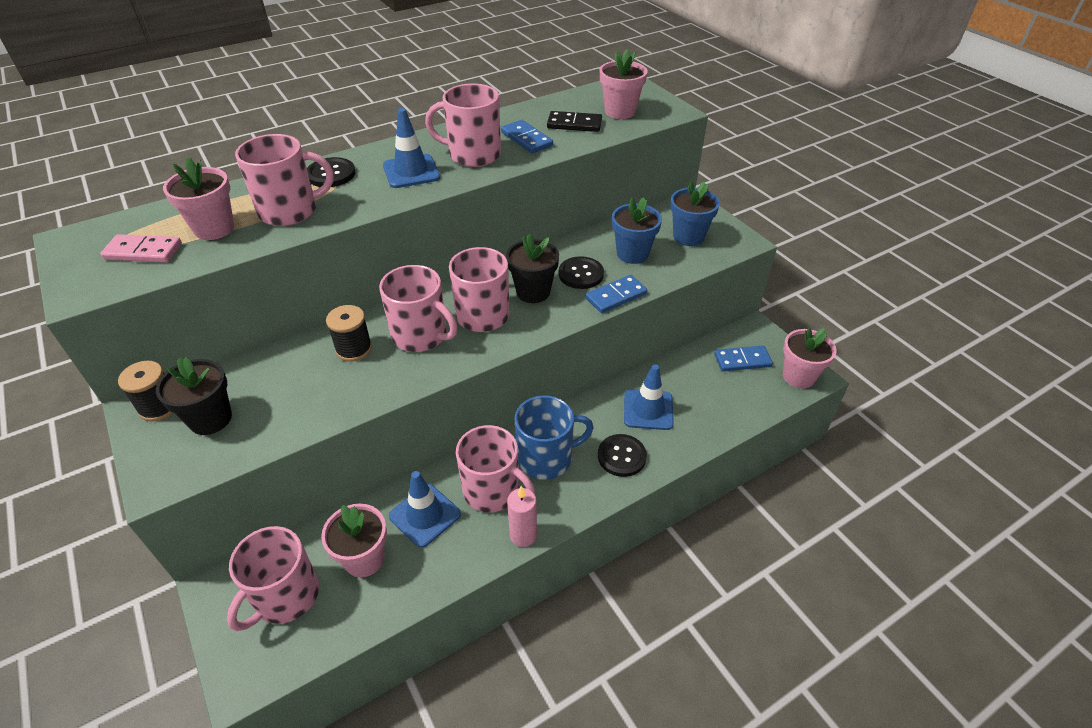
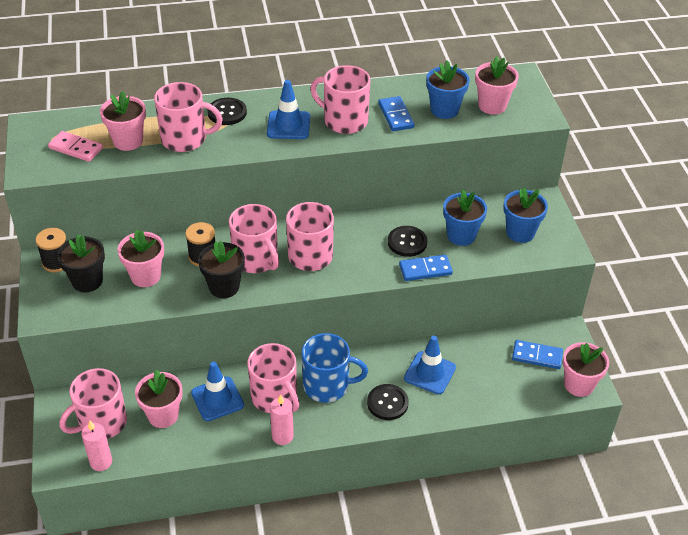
camera: 20 degrees right, 0 degrees up
black flower pot [506,234,559,303] -> black flower pot moved to [198,241,245,298]
black domino [547,111,602,132] -> blue flower pot [426,60,470,119]
none -> pink candle [81,421,112,471]
none -> pink flower pot [117,230,164,287]

